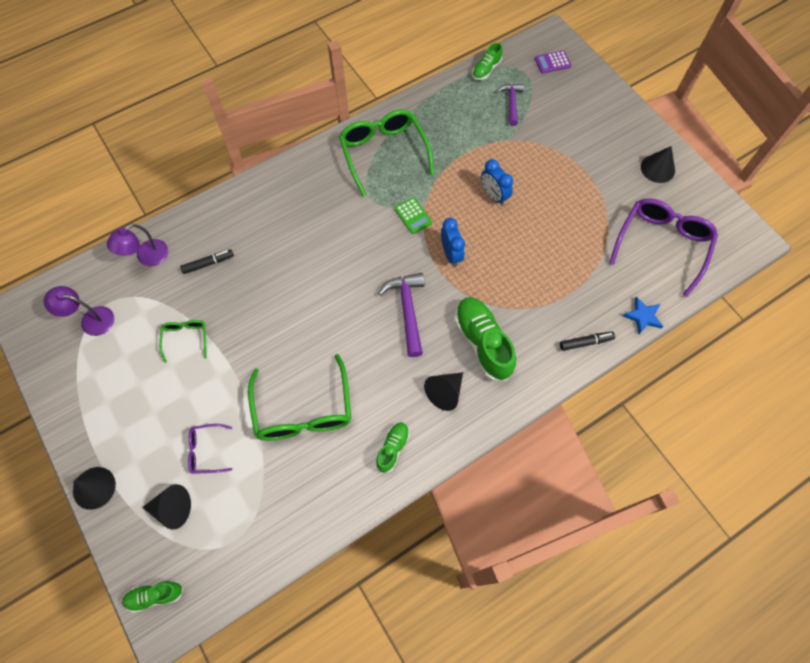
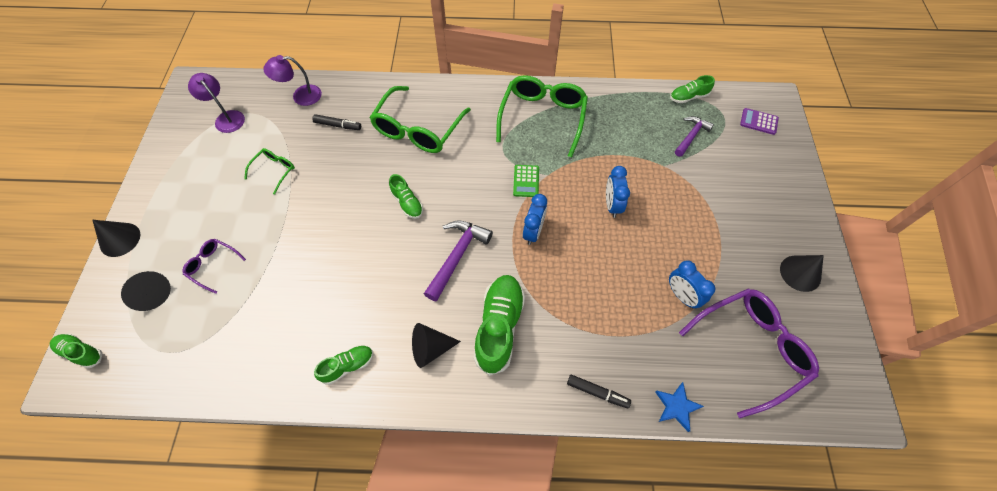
camera: 35 degrees right, 5 degrees down
green glasses [248,354,351,441] -> green glasses moved to [370,86,471,153]
none -> green shoe [389,174,423,219]
none -> blue clock [669,260,715,309]

